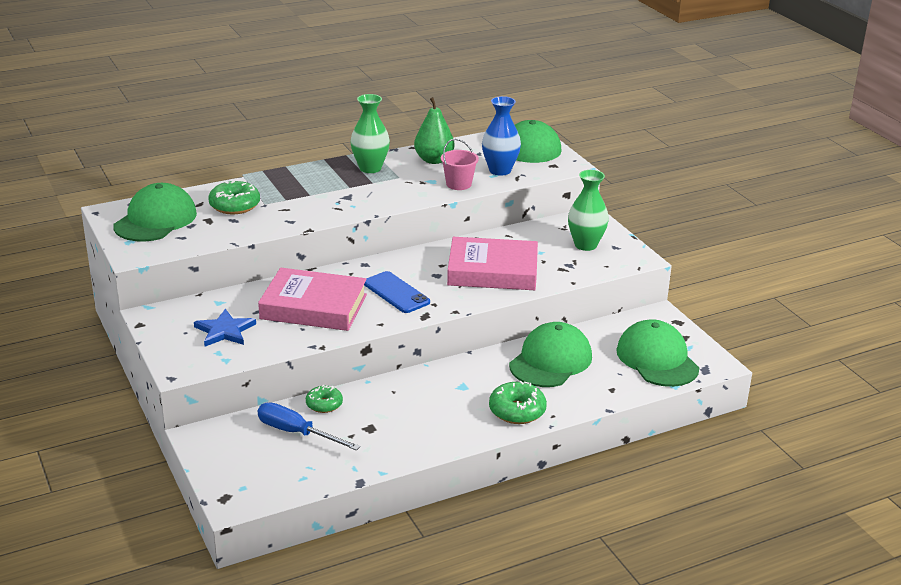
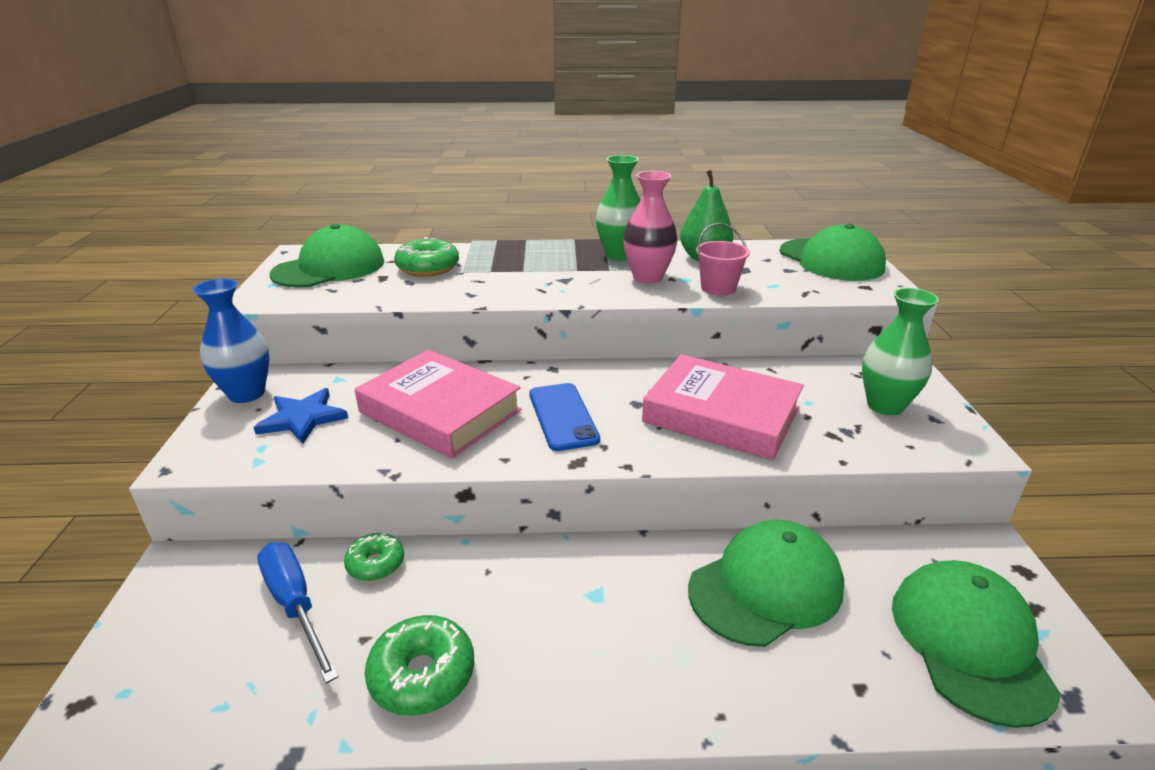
camera: 25 degrees right, 0 degrees up
blue vase [482,96,521,176] -> blue vase moved to [193,278,270,403]
green donut [489,381,547,424] -> green donut moved to [365,615,474,716]
none -> pink vase [623,171,677,284]

